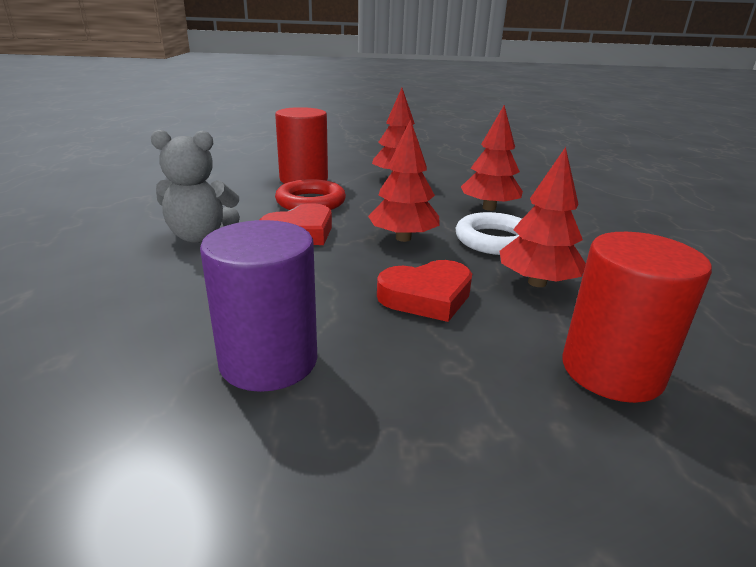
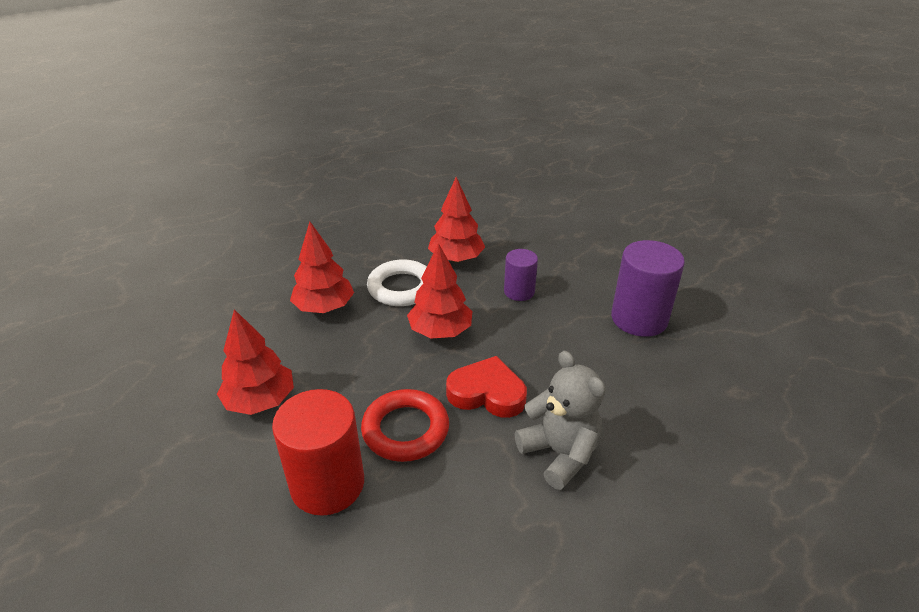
camera: 120 degrees left, 10 degrees up
red heart [377,260,472,322] -> purple cylinder [504,249,538,301]
red cylinder [563,232,712,403] -> none

